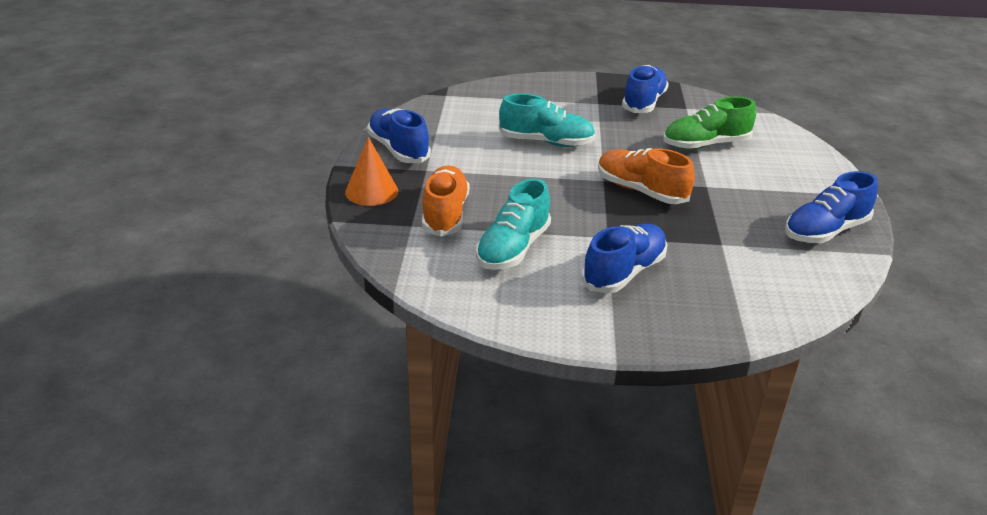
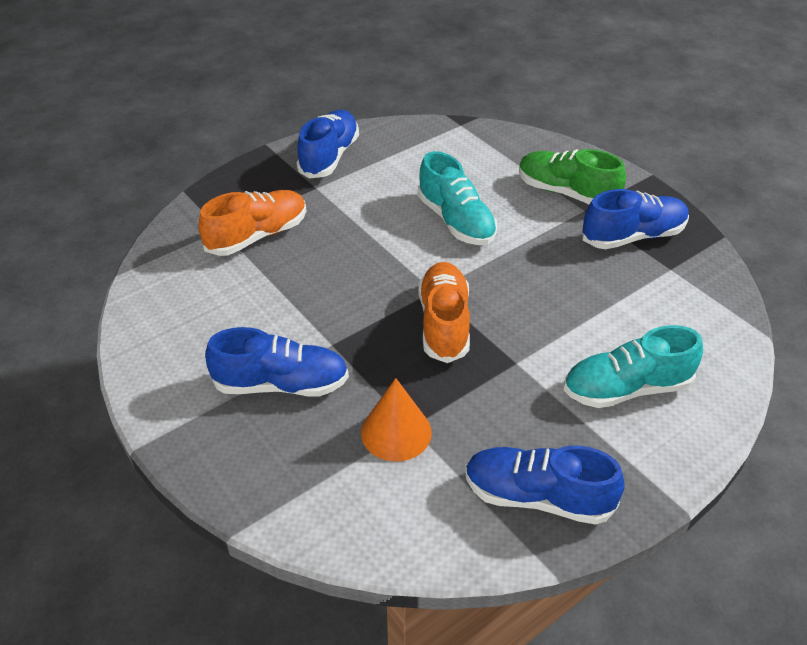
camera: 50 degrees right, 10 degrees up
orange cone [345,137,398,206] -> orange cone moved to [361,378,432,462]
turquoise shoe [476,179,551,270] -> turquoise shoe moved to [563,325,703,408]
green shoe [664,97,756,149] -> green shoe moved to [519,149,626,205]

